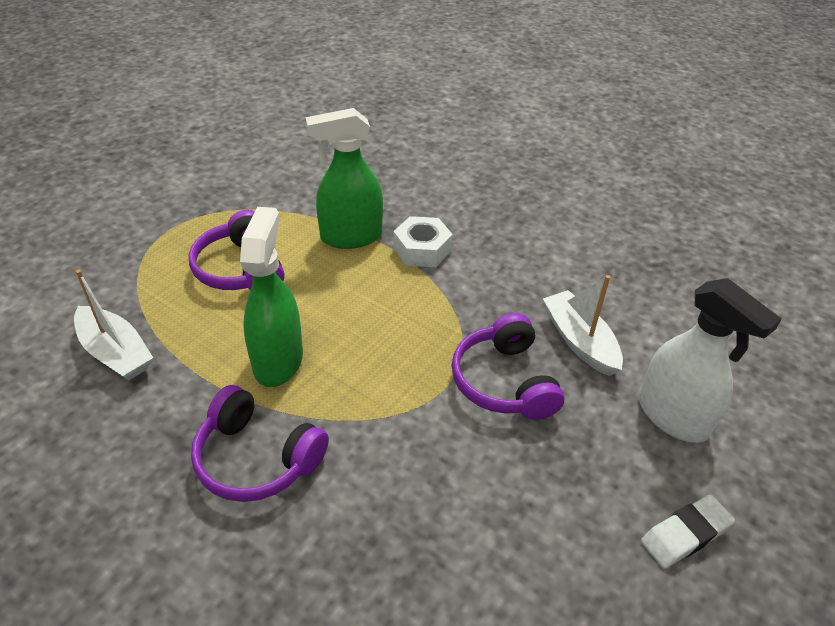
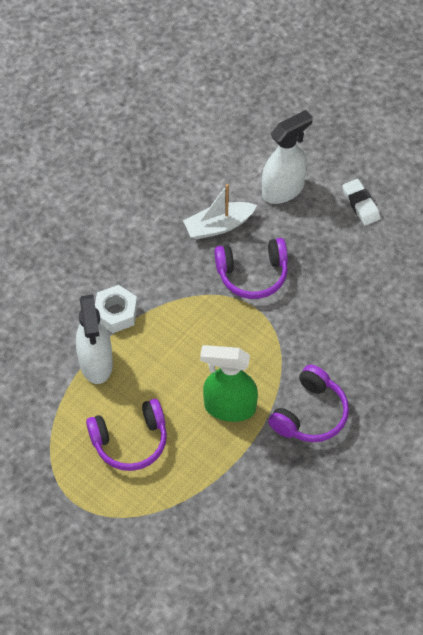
camera: 85 degrees left, 15 degrees up
white boat [74,270,153,381] -> none
green spray bottle [306,108,383,249] -> white spray bottle [76,295,113,384]

